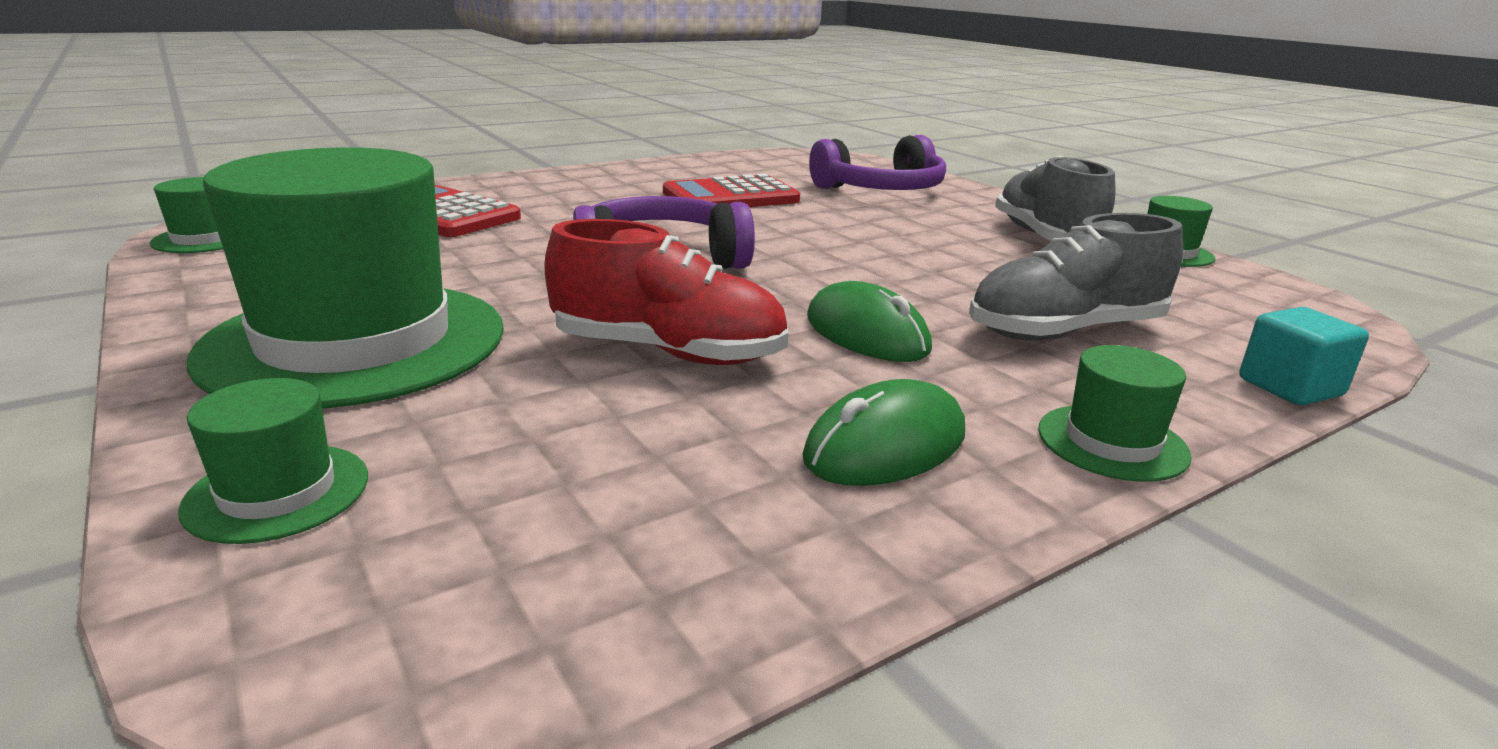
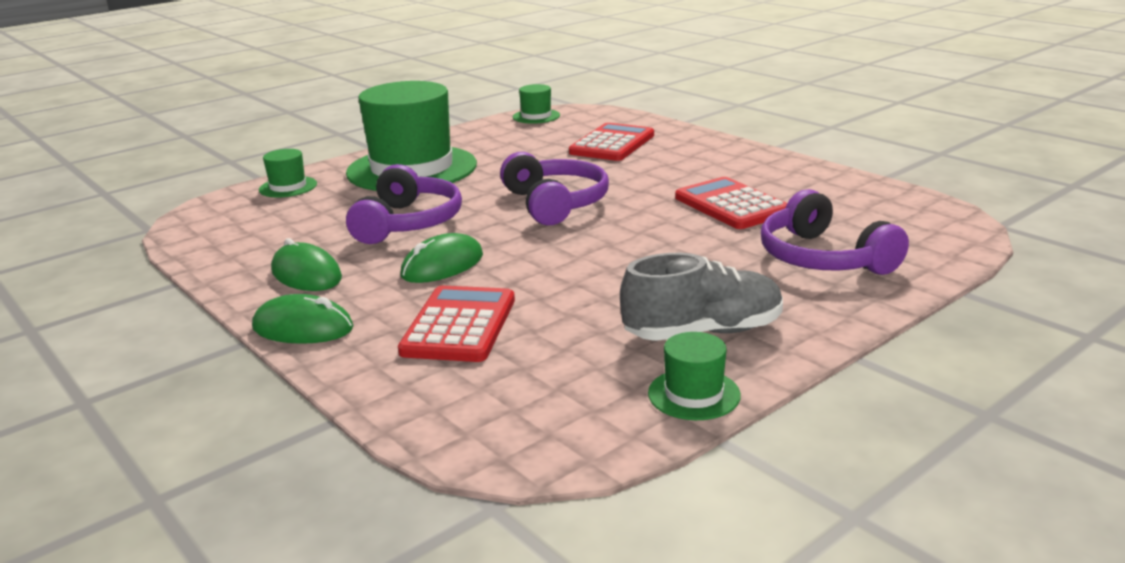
camera: 85 degrees right, 0 degrees up
red shoe [544,219,789,365] -> purple headphones [346,164,462,244]
grey shoe [969,213,1183,340] -> red calculator [398,286,515,362]
green hat [1038,345,1192,482] -> green mouse [252,294,354,344]
turquoise cube [1239,307,1369,406] -> none

